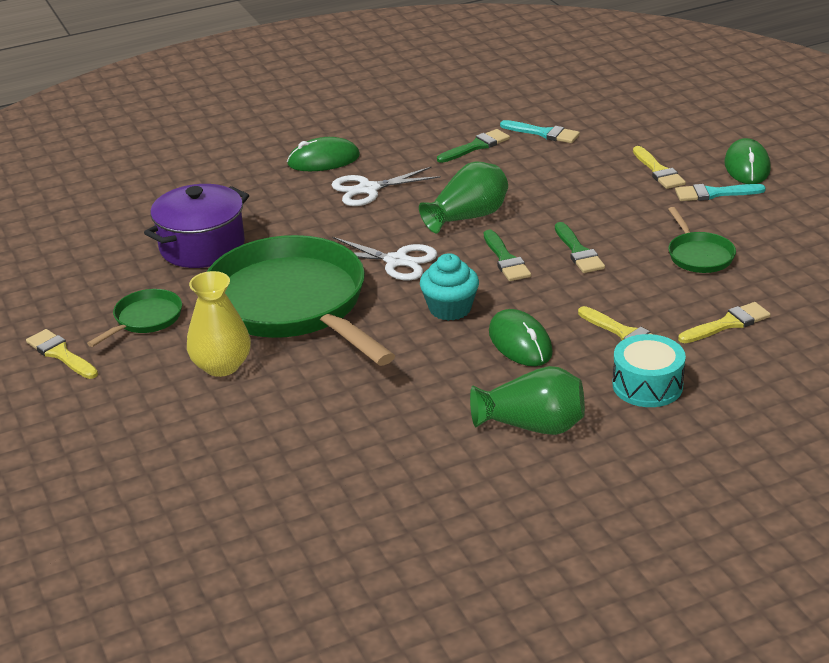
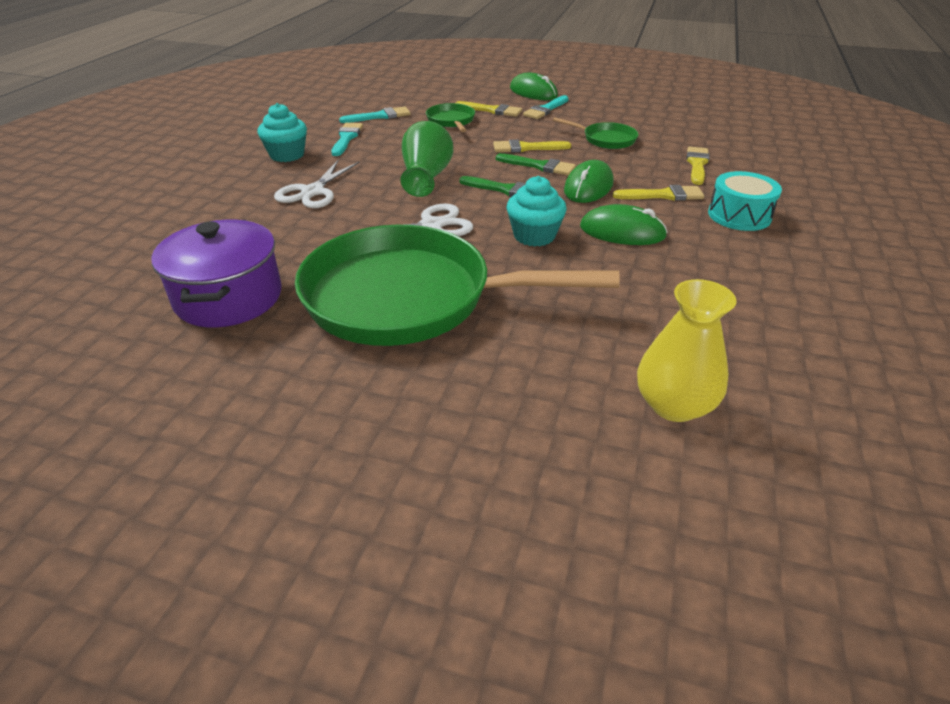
camera: 50 degrees left, 5 degrees up
yellow brush [26,329,98,379] -> yellow brush moved to [493,139,571,153]
green pan [87,289,182,347] -> green pan moved to [426,103,475,132]
yellow vase [187,271,251,377] -> yellow vase moved to [637,279,737,422]
green mouse [287,137,360,171] -> green mouse moved to [564,160,613,203]
green brush [437,129,510,163] -> turquoise brush [331,123,363,156]
green vase [470,366,585,435] -> none
none -> turquoise cupcake [257,103,307,162]

